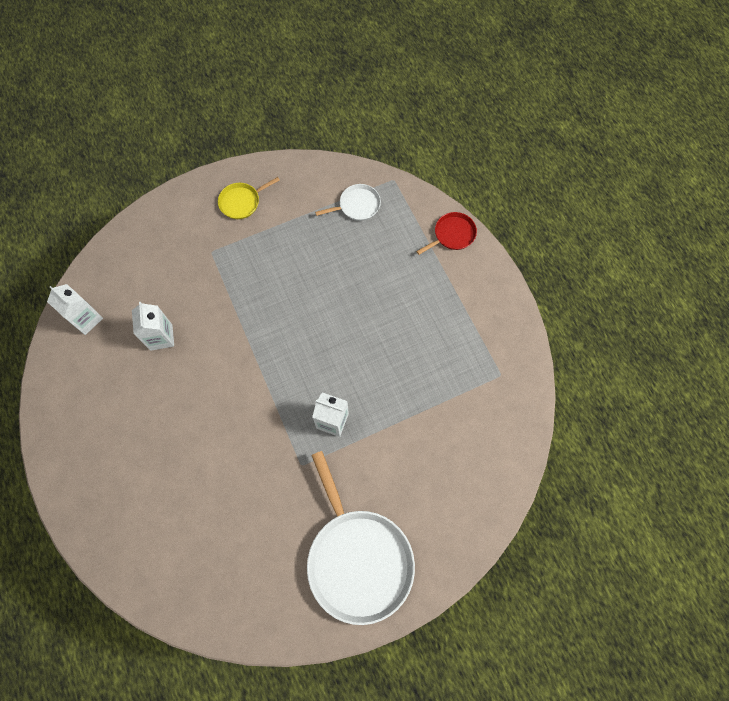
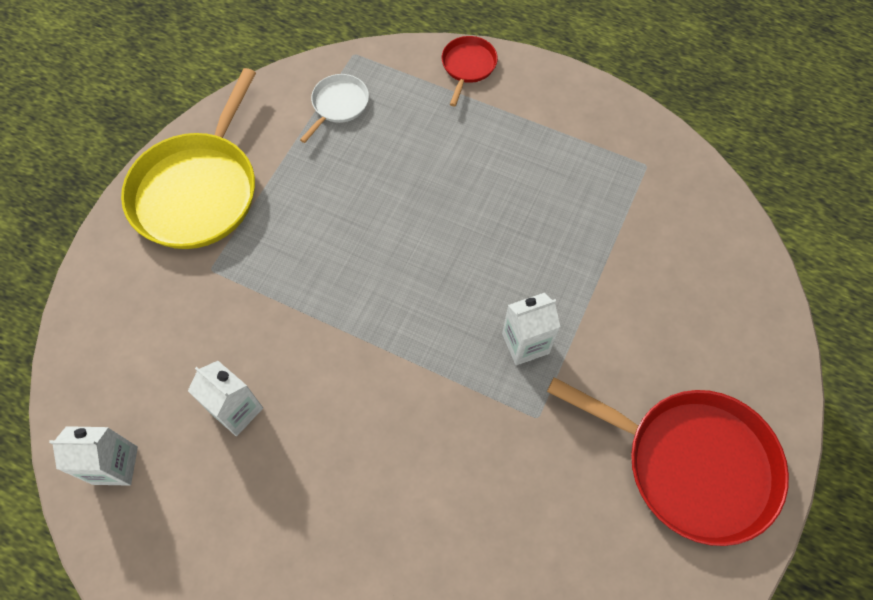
camera: 40 degrees left, 5 degrees down
yellow pan [218,177,280,219] -> yellow pan [121,68,256,249], size x2.13
white pan [307,451,415,625] -> red pan [547,377,789,546]

